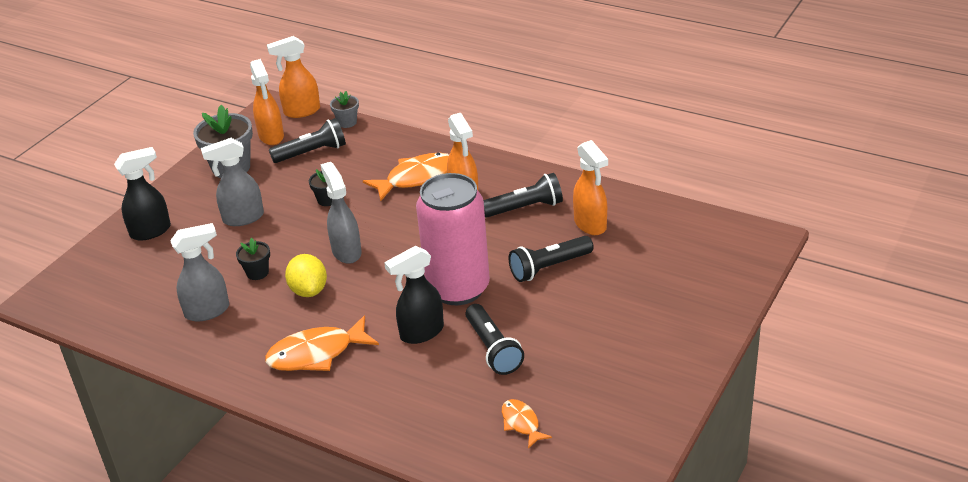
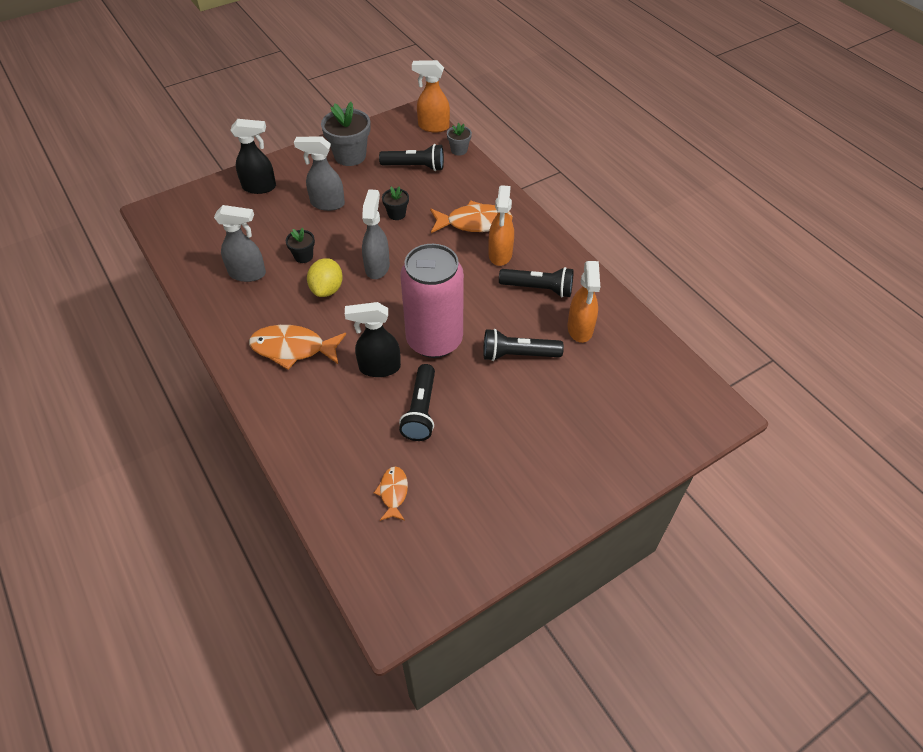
camera: 25 degrees right, 15 degrees up
orange spray bottle [250,59,284,145] -> none

